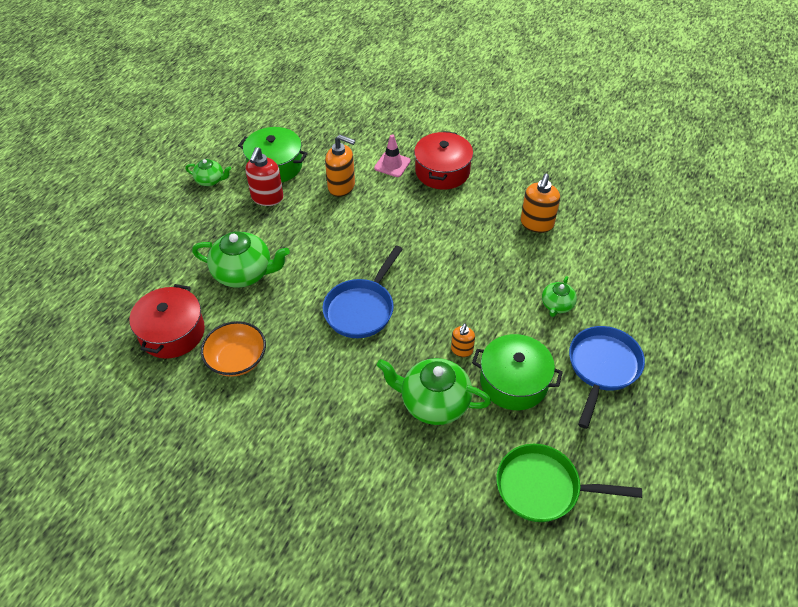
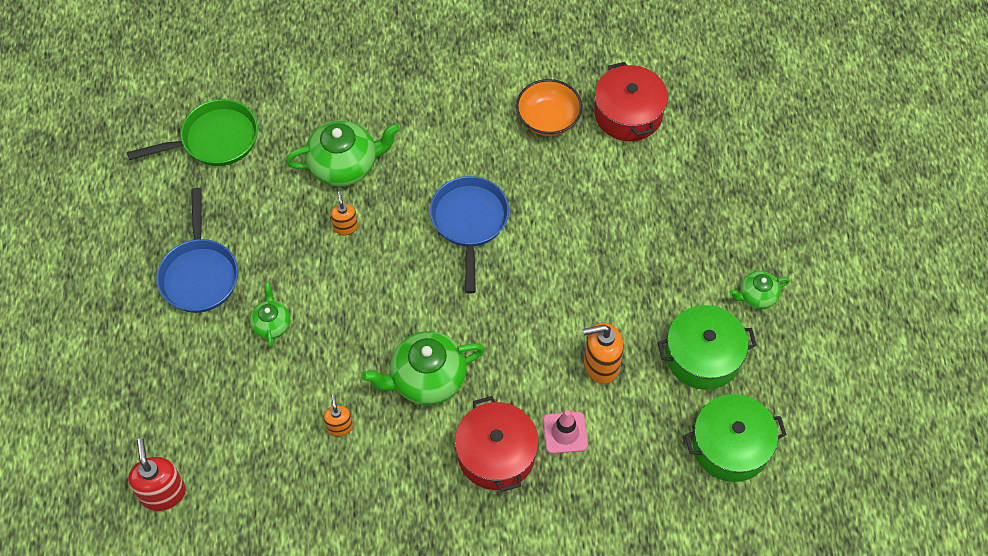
camera: 150 degrees right, 10 degrees up
green teapot [192,232,290,288] -> green teapot moved to [361,331,485,405]
red soap dispenser [245,147,284,206] -> red soap dispenser moved to [128,438,186,511]
green pot [472,334,563,410] -> green pot moved to [684,394,787,482]
orange soap dispenser [521,173,560,233] -> orange soap dispenser [324,394,353,437], size x0.59

